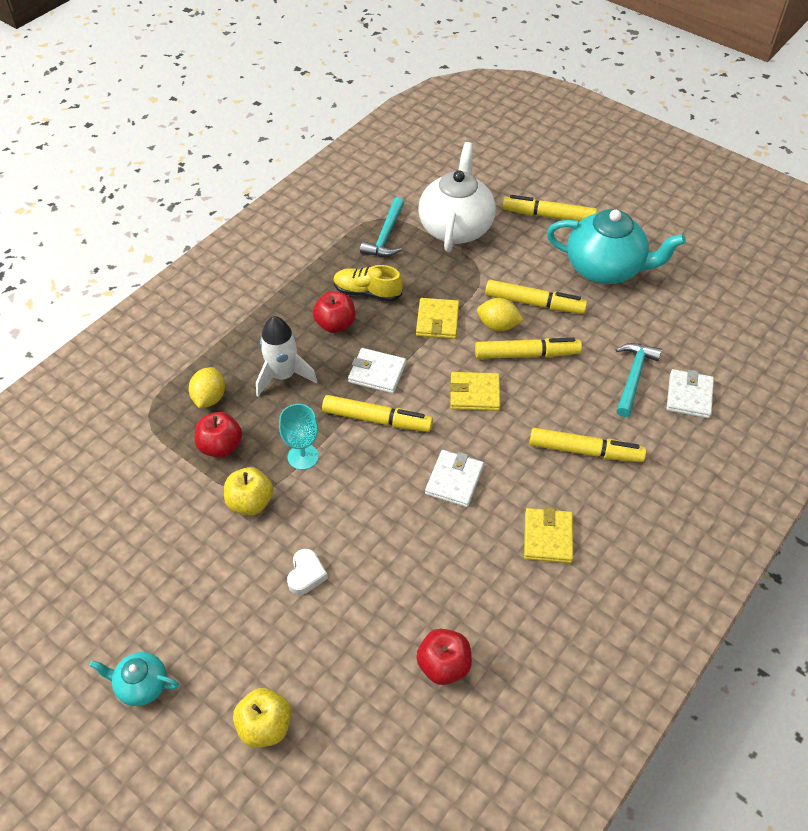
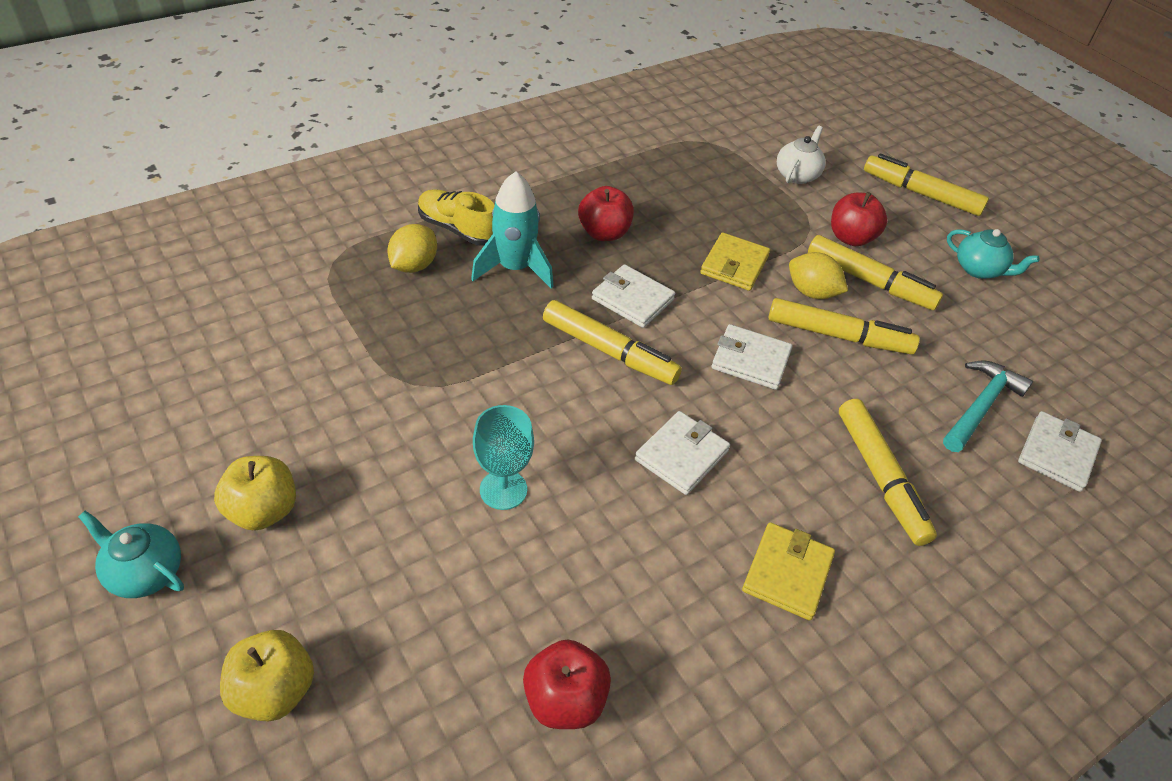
camera: 15 degrees right, 5 degrees down
red apple [194,412,242,458] -> red apple moved to [831,192,887,246]
yellow apple [224,467,273,515] -> yellow apple moved to [214,456,296,531]
white rocket [256,316,318,396] -> turquoise rocket [471,172,554,289]
turquoise goblet [279,404,319,470] -> turquoise goblet moved to [473,405,534,510]
white heart [287,549,328,595] -> none
yellow shoe [333,265,403,302] -> yellow shoe moved to [418,189,495,246]
turquoise hammer [360,197,404,257] -> none
white teapot [418,142,496,252] -> white teapot [777,126,826,184], size x0.49
yellow wallet [449,372,500,411] -> white wallet [712,324,792,390]
yellow marker [529,428,646,462] -> yellow marker turned 45 degrees clockwise [839,399,937,546]
turquoise teapot [547,209,686,284] -> turquoise teapot [947,229,1039,279], size x0.49

